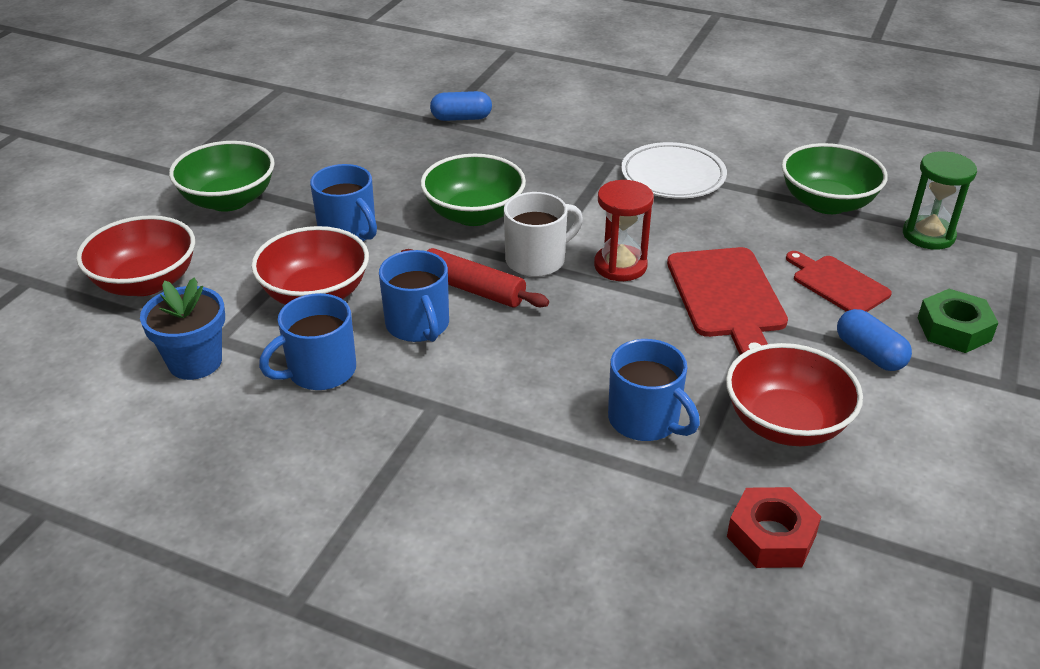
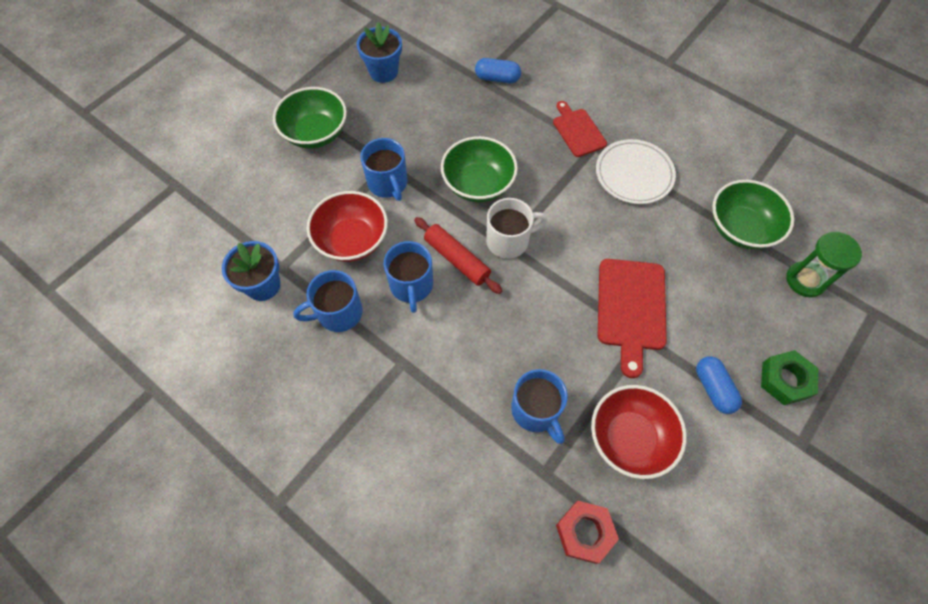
camera: 15 degrees right, 25 degrees up
red bowl [76,215,195,296] -> none
red hourglass [594,180,654,281] -> none
red cutting board [786,251,892,312] -> red cutting board moved to [553,101,607,157]
none -> blue flower pot [357,22,402,83]

